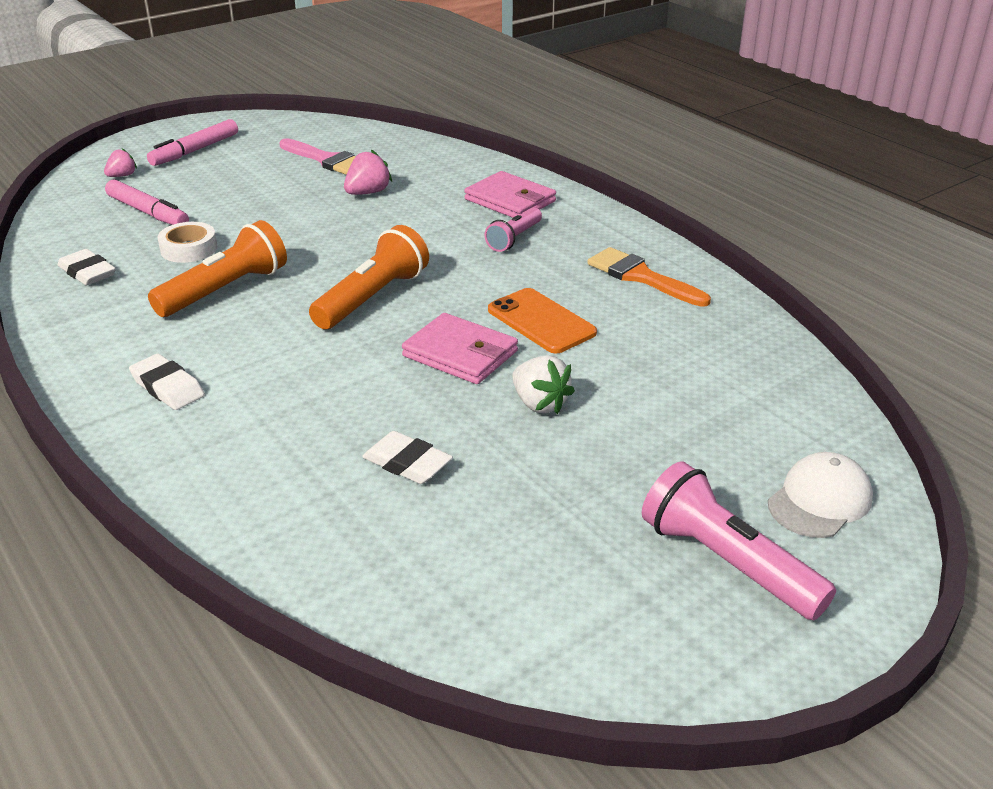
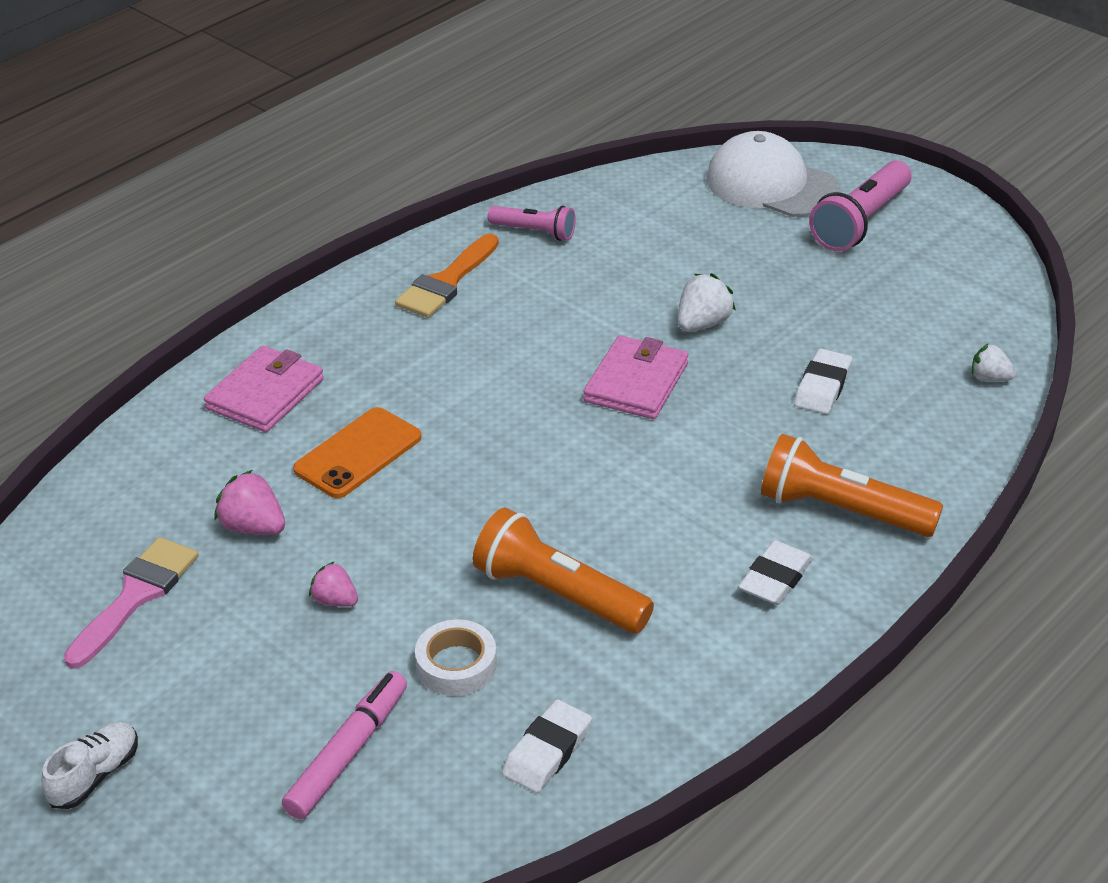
camera: 100 degrees left, 5 degrees up
pink strawberry [104,148,137,177] -> pink strawberry moved to [309,561,358,607]
pink marker [147,119,238,166] -> white shoe [41,722,138,809]
orange flashlight [309,225,429,329] -> orange flashlight moved to [761,434,943,537]
pink flashlight [485,207,542,252] -> pink flashlight moved to [487,206,576,241]
orange phone [488,288,597,353] -> orange phone moved to [293,407,422,498]
white cap [768,452,873,538] -> white cap [706,131,840,217], size x1.52
none -> white strawberry [972,344,1016,381]

